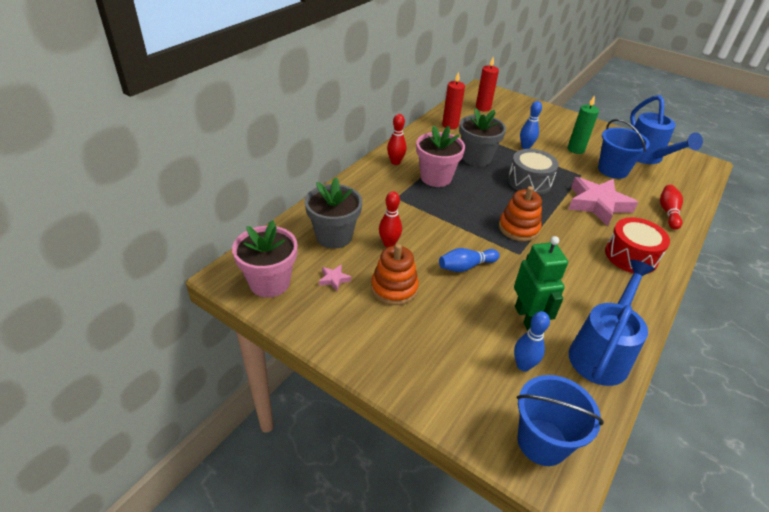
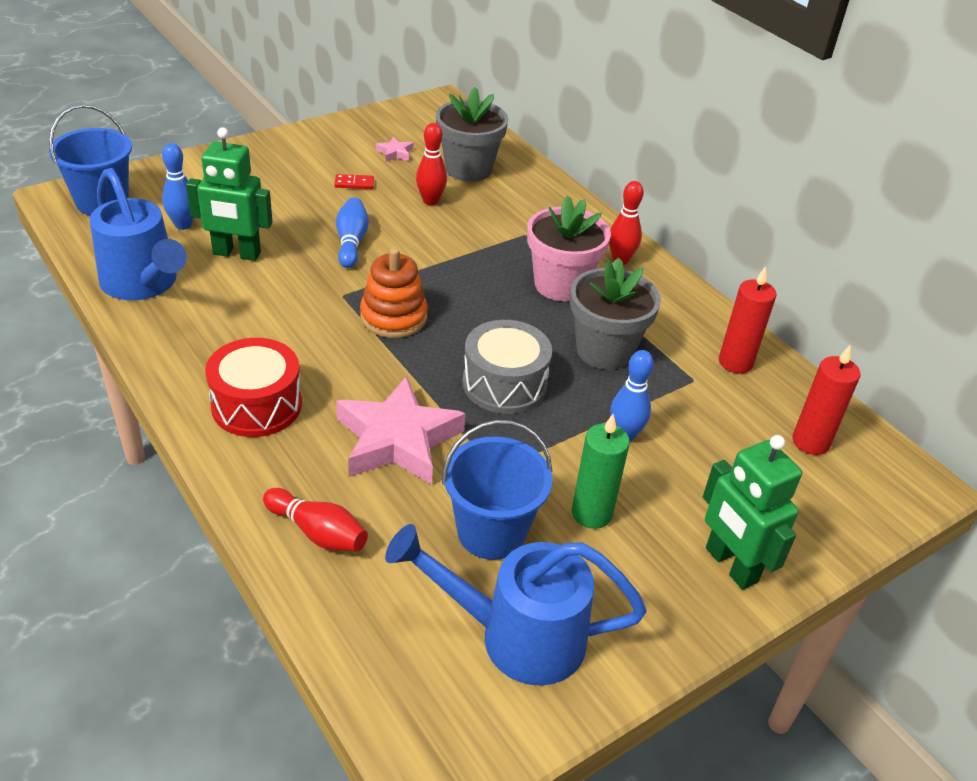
camera: 110 degrees right, 0 degrees up
pink flower pot [232,220,298,298] -> none
orange stacking toy [371,244,419,305] -> red domino [334,174,374,189]
none -> green robot [703,435,802,590]

